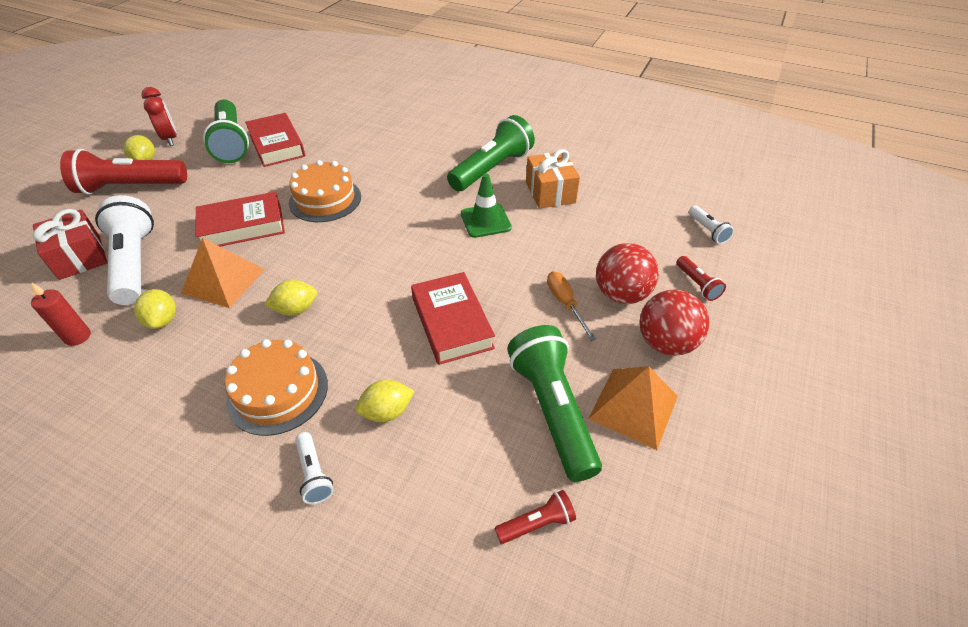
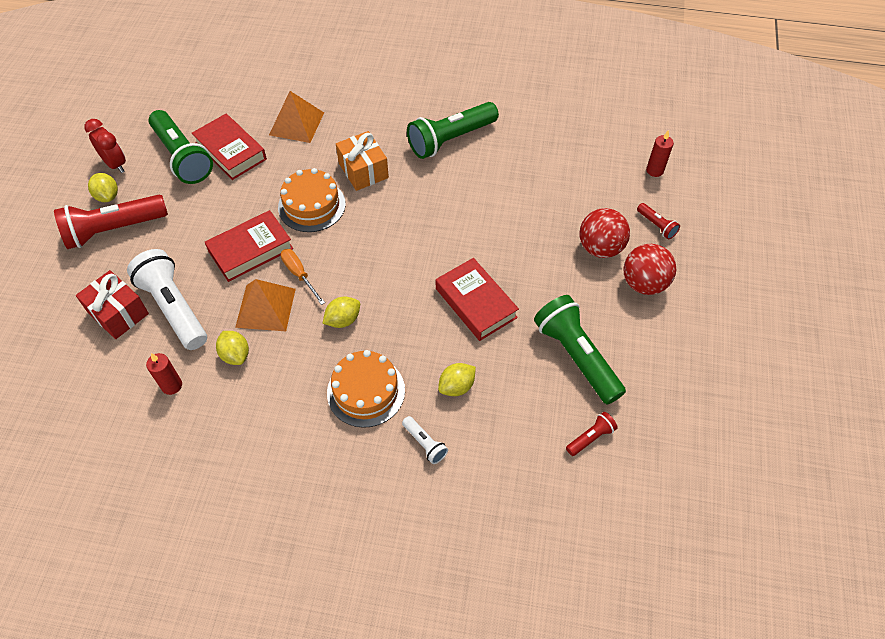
camera: 15 degrees left, 10 degrees up
green flashlight [447,115,535,191] -> green flashlight turned 150 degrees counterclockwise [407,102,499,159]
green traffic cone [461,174,512,238] -> none
orange gift [526,149,580,209] -> orange gift moved to [336,131,389,191]
orange screwdriver [547,271,596,341] -> orange screwdriver moved to [281,249,325,305]
orange pyramid [589,366,678,450] -> orange pyramid moved to [269,91,324,143]
white flashlight [689,206,734,244] -> red candle [646,130,674,177]

